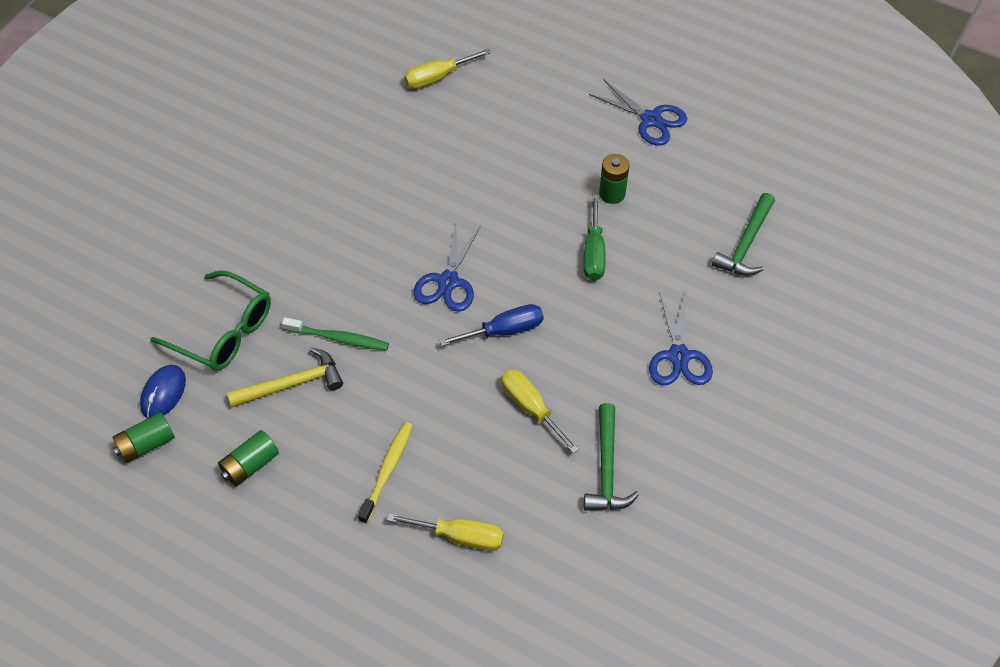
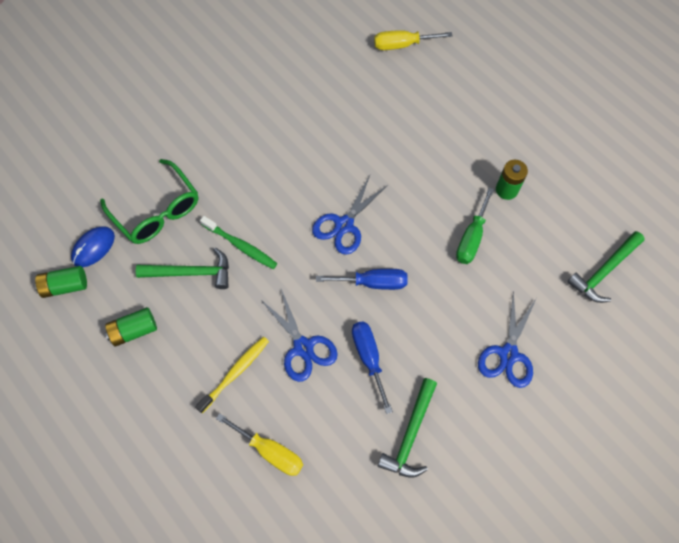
camera: 20 degrees right, 10 degrees up
yellow hammer [227,347,343,407] -> green hammer [136,248,229,289]
yellow screwdriver [501,369,579,454] -> blue screwdriver [352,321,393,414]
blue scissors [589,79,687,145] -> blue scissors moved to [260,289,338,382]

